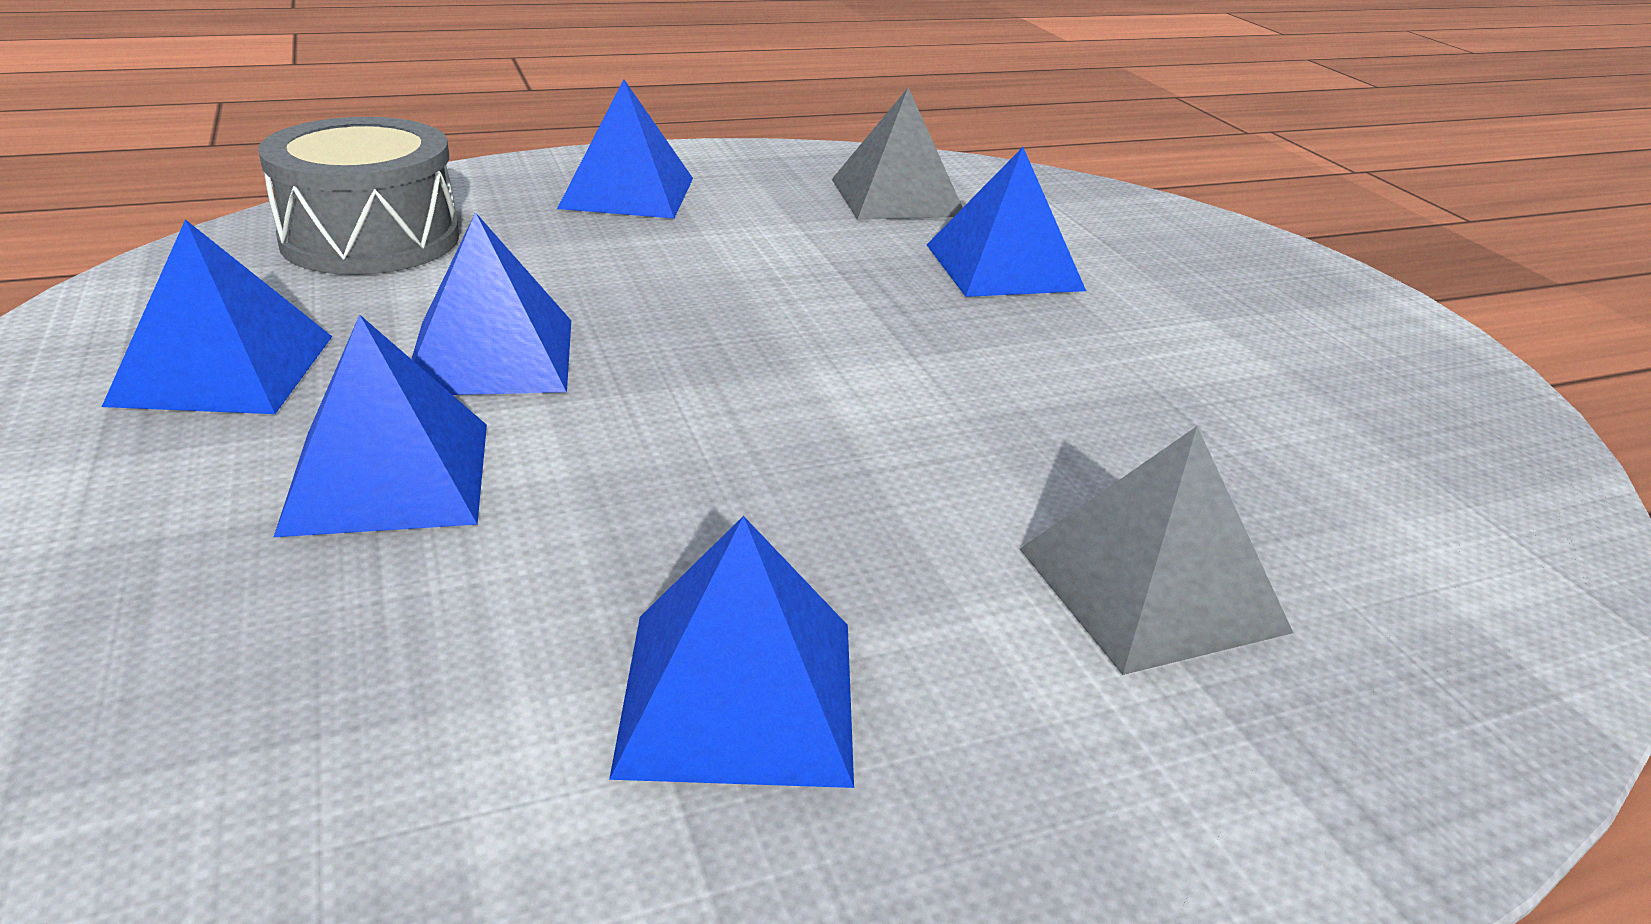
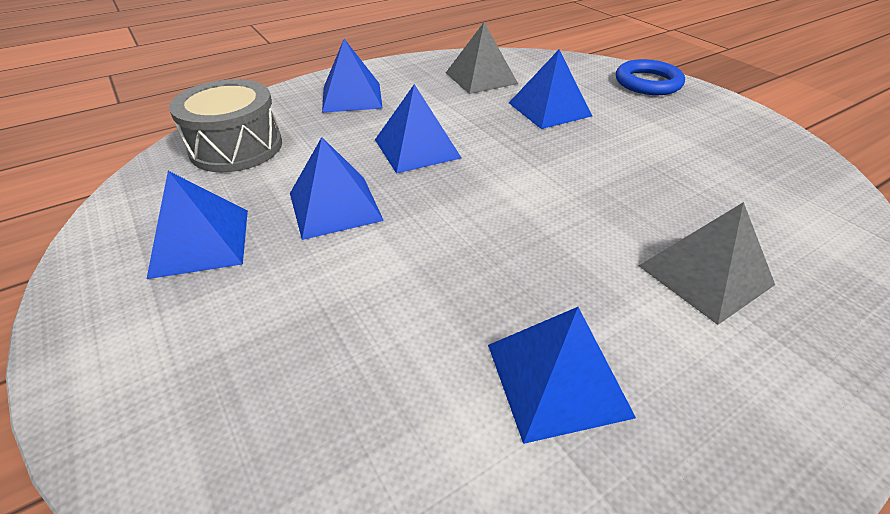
camera: 10 degrees left, 10 degrees up
blue pyramid [274,314,487,537] -> blue pyramid moved to [375,84,461,174]
none -> blue ring [616,59,685,95]

